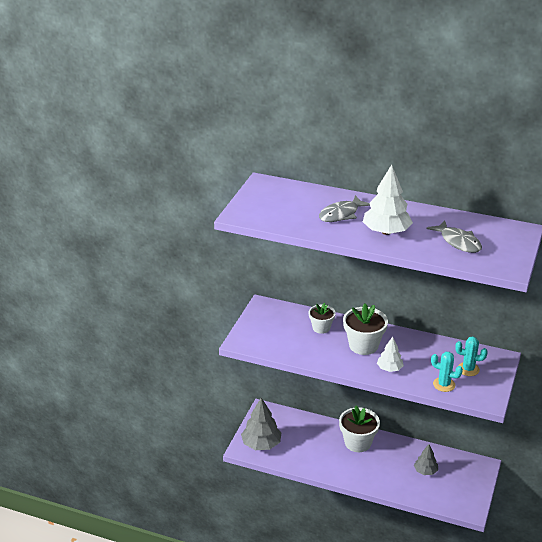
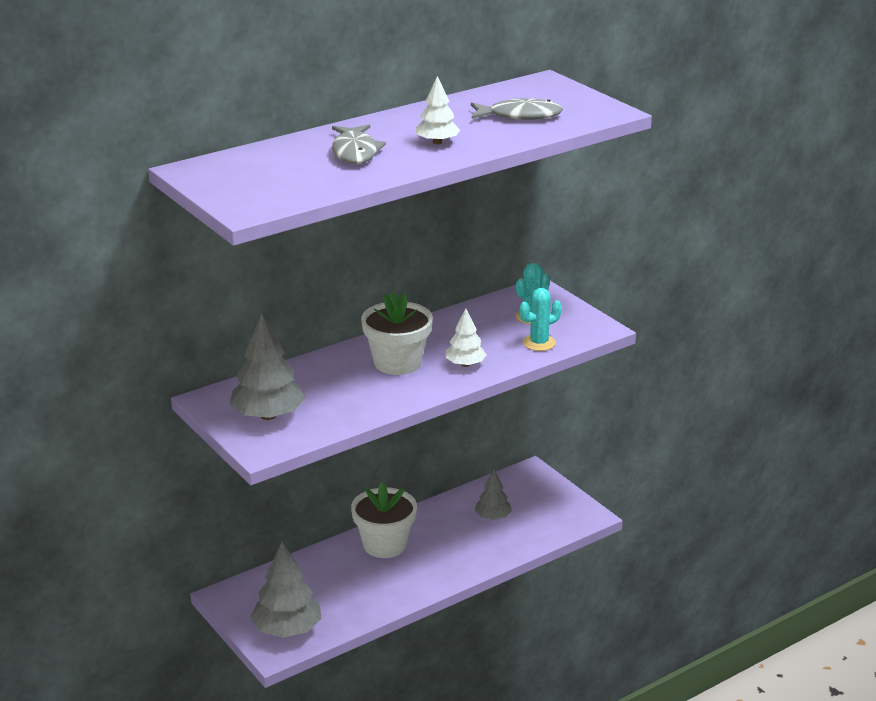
camera: 55 degrees left, 5 degrees down
white flower pot [308,303,336,334] -> none
white tree [363,165,413,235] -> white tree [415,76,460,144], size x0.58
none -> grey tree [229,314,306,420]

